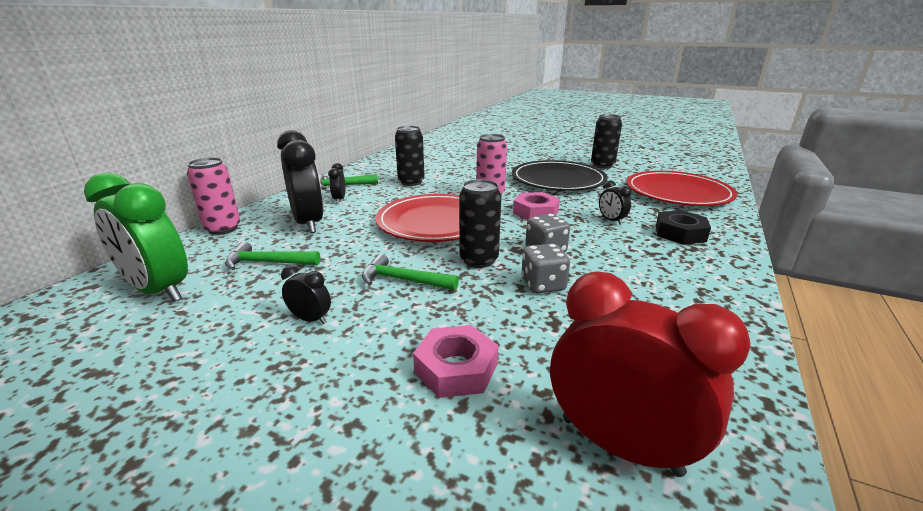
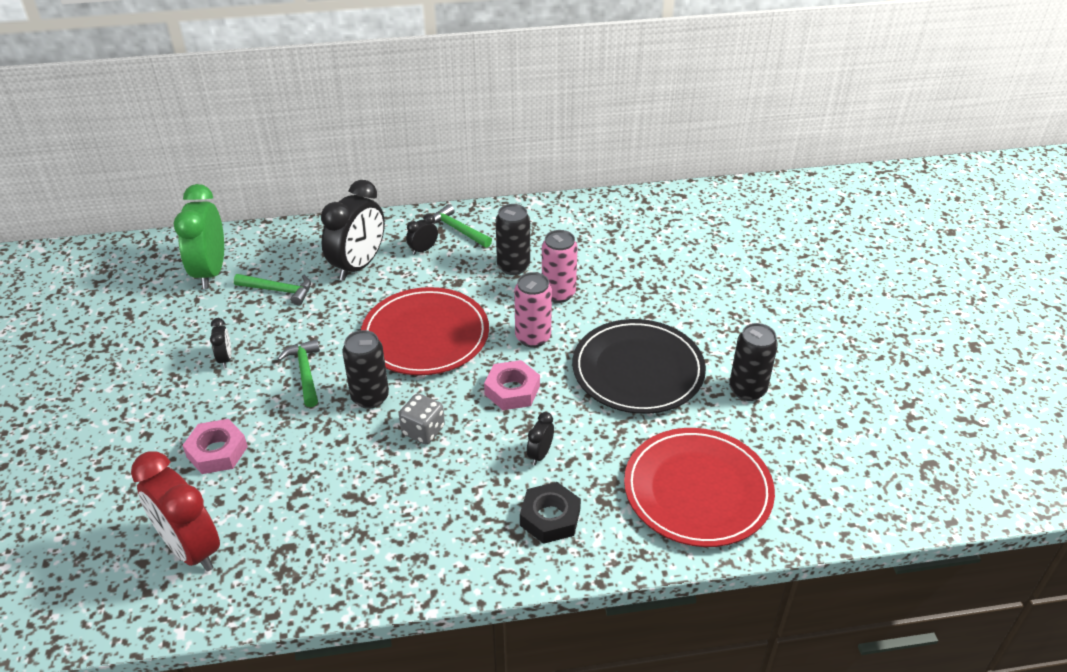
camera: 55 degrees right, 15 degrees up
pink can [187,157,240,235] -> pink can moved to [542,230,578,303]
green hammer [225,242,320,270] -> green hammer turned 135 degrees clockwise [234,274,311,305]
grey dice [521,243,570,294] -> none
red clock [550,271,750,477] -> red clock turned 135 degrees clockwise [131,451,220,572]

